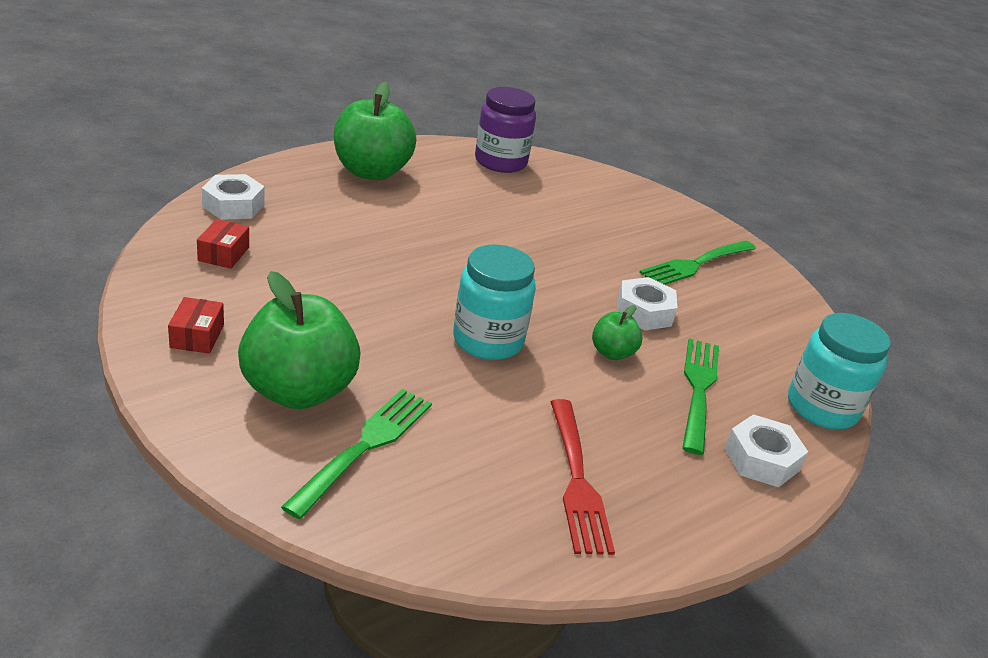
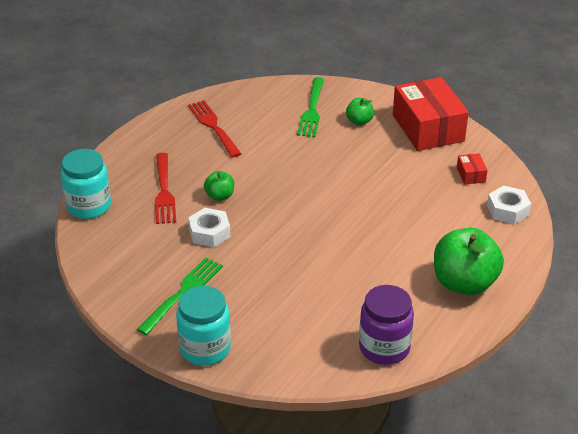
camera: 165 degrees right, 5 degrees up
red box [168,297,224,354] -> red box [393,77,469,151], size x2.43
green apple [238,271,361,409] -> green apple [346,98,374,125], size x0.49
turquoise jar [453,244,536,360] -> turquoise jar moved to [176,286,231,366]
green fork [682,338,719,455] -> red fork [155,153,176,224]
white nut [724,414,808,487] -> none

